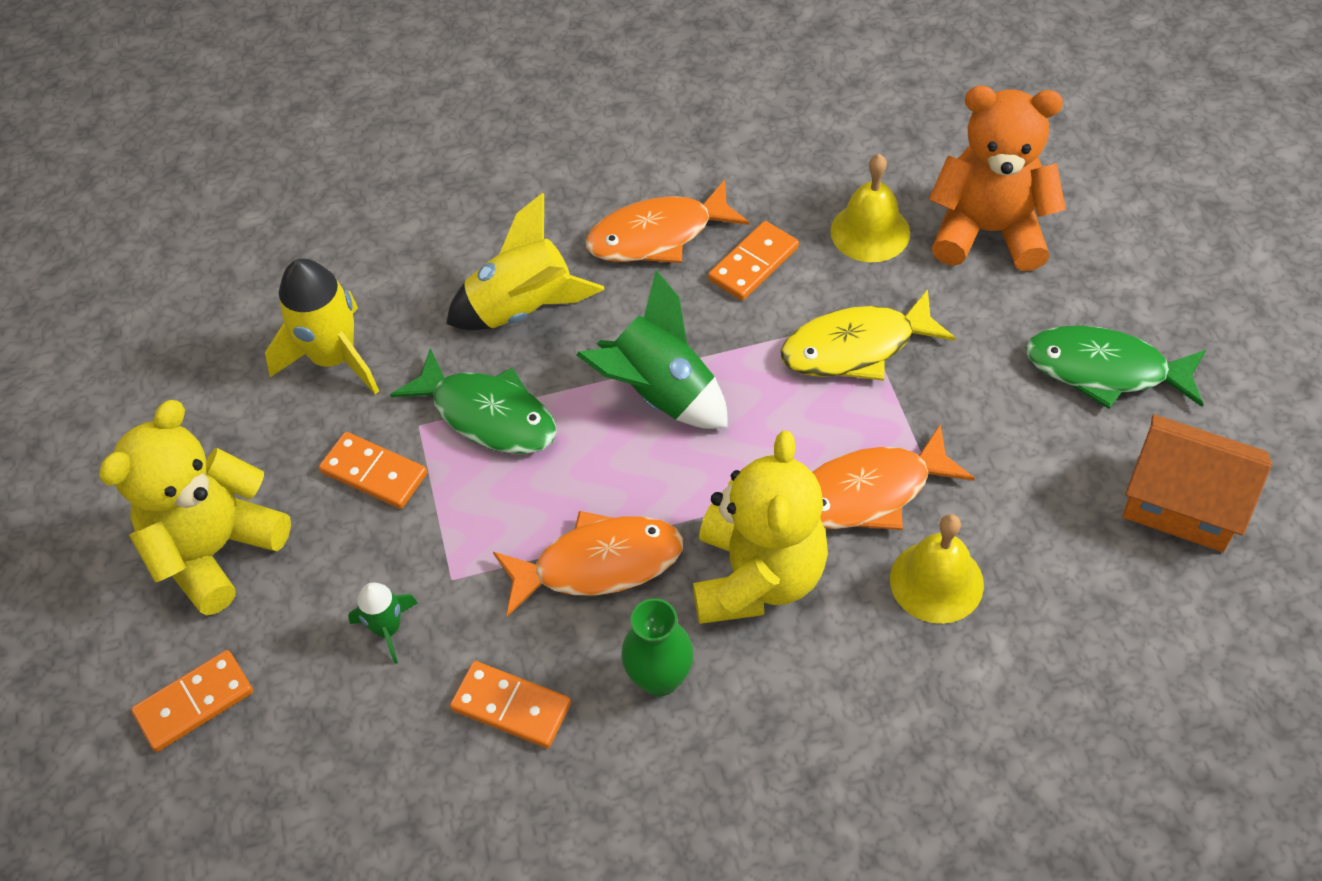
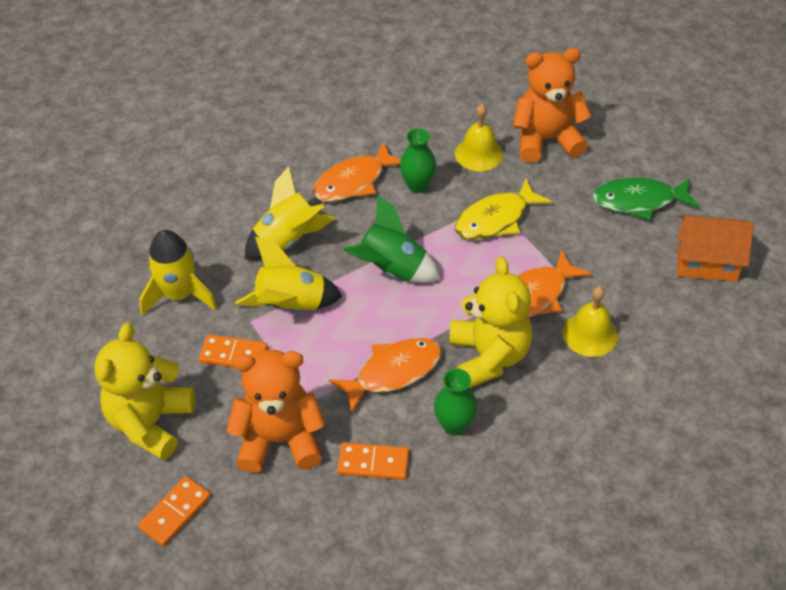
camera: 20 degrees left, 5 degrees down
green rocket [348,582,418,664] -> orange teddy bear [226,349,326,473]
green fish [390,348,557,454] -> yellow rocket [235,237,343,312]
orange domino [708,221,799,301] -> green vase [400,128,436,193]

